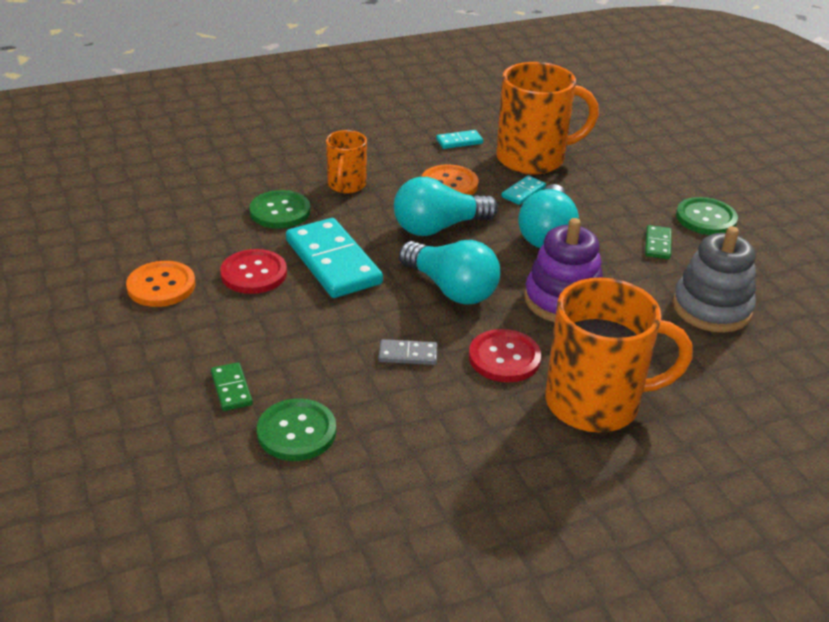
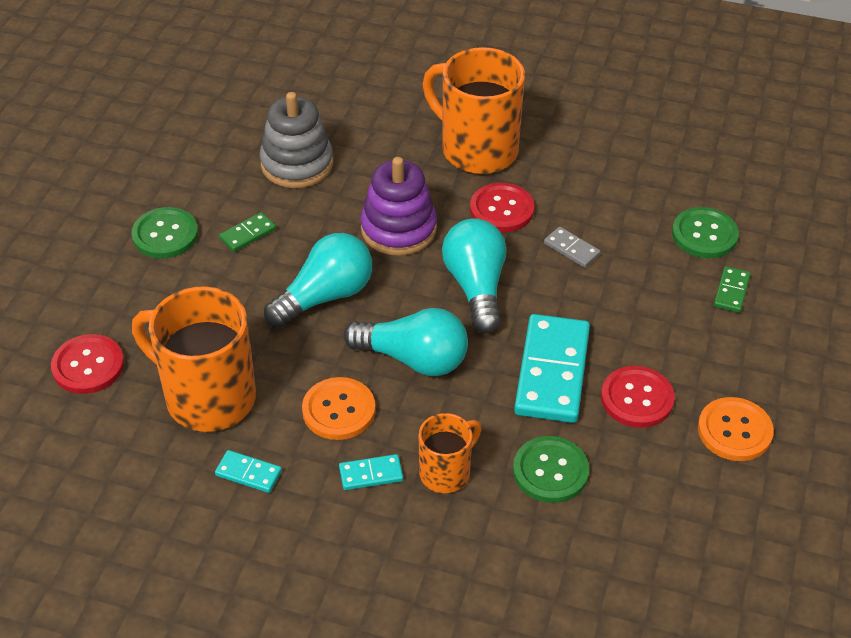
camera: 140 degrees left, 10 degrees up
turquoise domino [501,176,546,205] -> turquoise domino moved to [339,454,403,490]
none -> red button [51,334,124,394]

